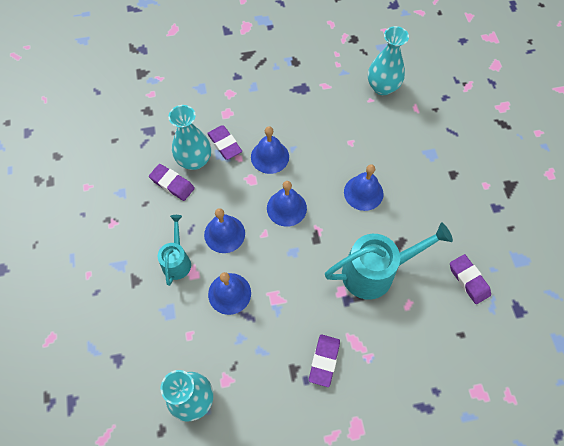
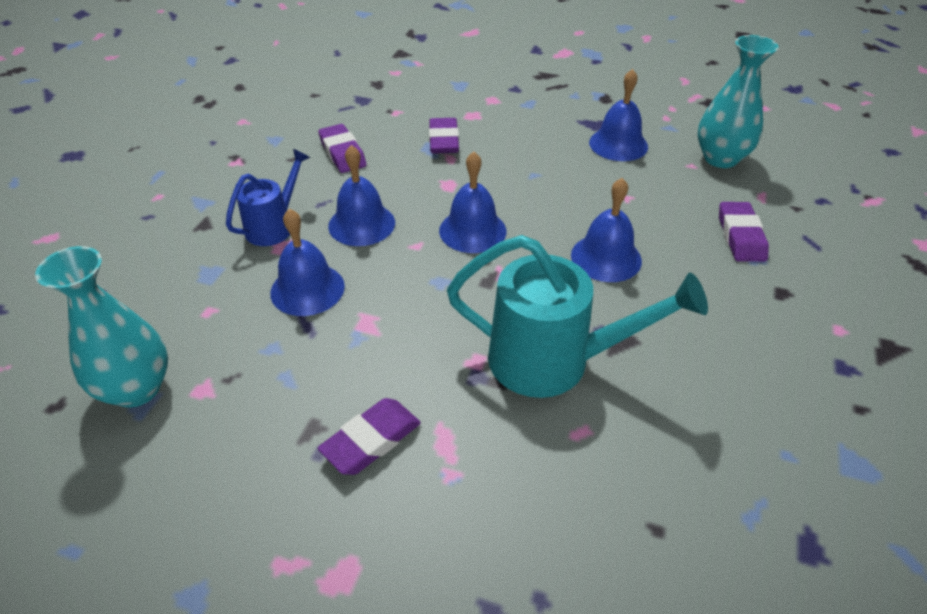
camera: 30 degrees right, 20 degrees down
turquoise watering can [158,215,191,286] -> blue watering can [226,149,310,246]
turquoise vase [169,105,211,170] -> none
blue bell [251,126,289,174] -> blue bell moved to [589,69,648,161]
purple eraser [450,254,491,304] -> purple eraser moved to [719,202,769,262]

